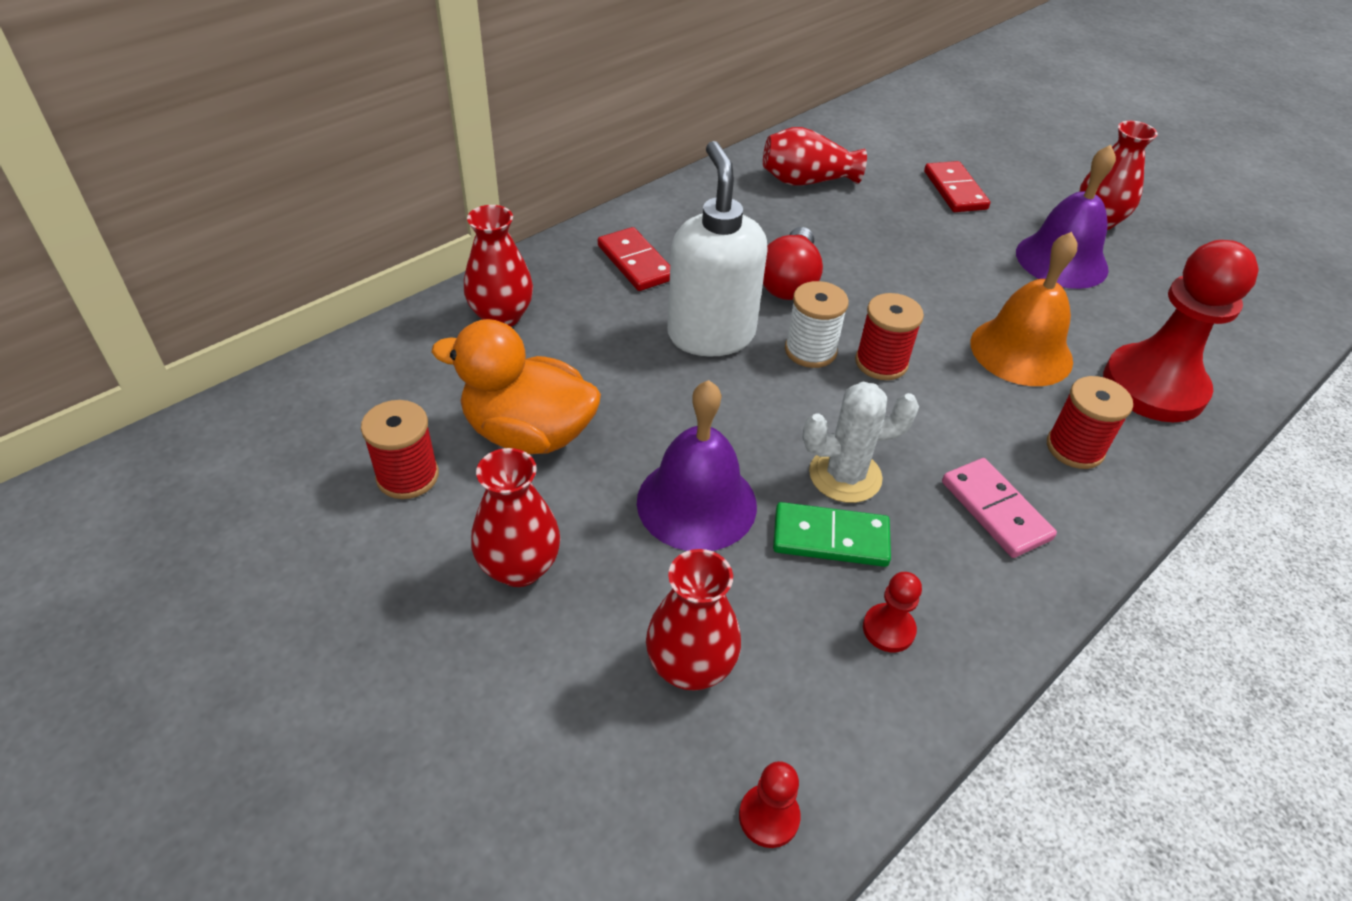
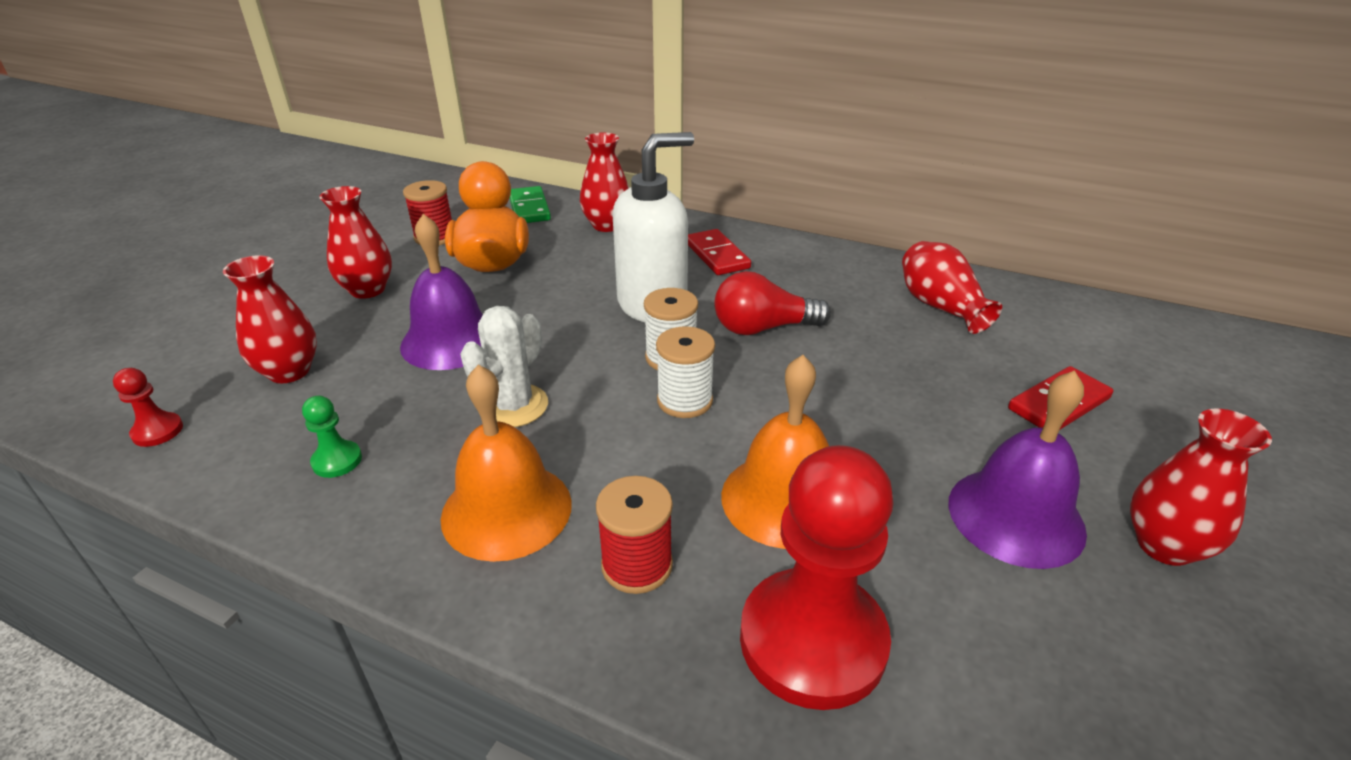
camera: 70 degrees right, 10 degrees down
red domino [598,227,670,291] -> red domino turned 60 degrees counterclockwise [688,229,751,275]
green domino [773,502,891,567] -> green domino moved to [510,186,551,223]
white cactus [802,382,919,503] -> white cactus turned 60 degrees clockwise [460,306,548,427]
red spool [855,293,924,380] -> white spool [656,326,715,418]
red pawn [863,572,922,652] -> green pawn [302,396,362,478]
pink domino [942,458,1057,558] -> orange bell [441,365,572,562]

